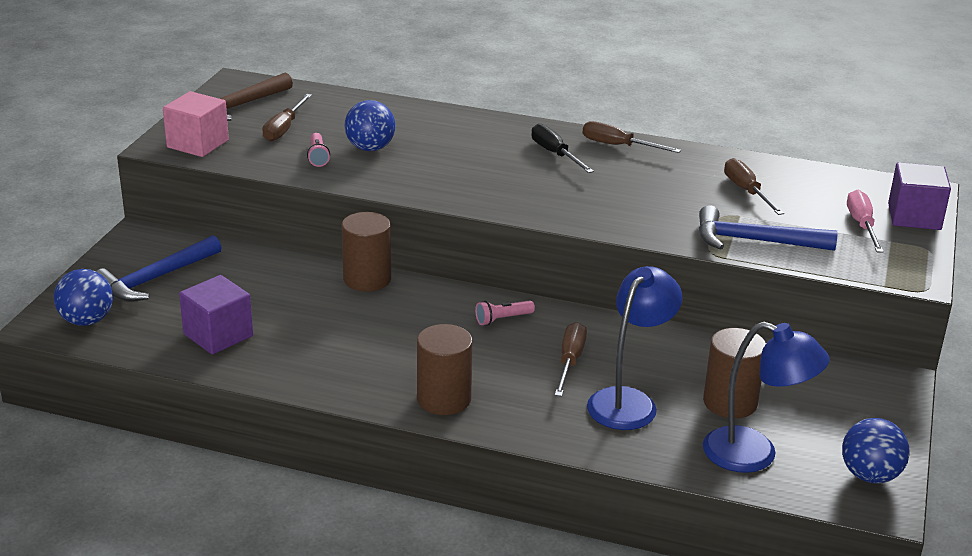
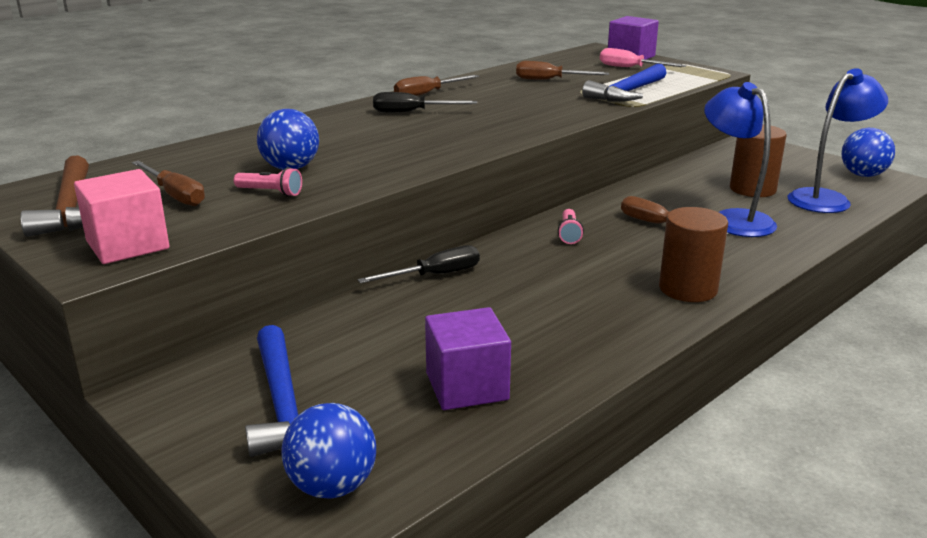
camera: 60 degrees left, 5 degrees down
brown cylinder [341,212,391,292] -> black screwdriver [358,245,480,284]

